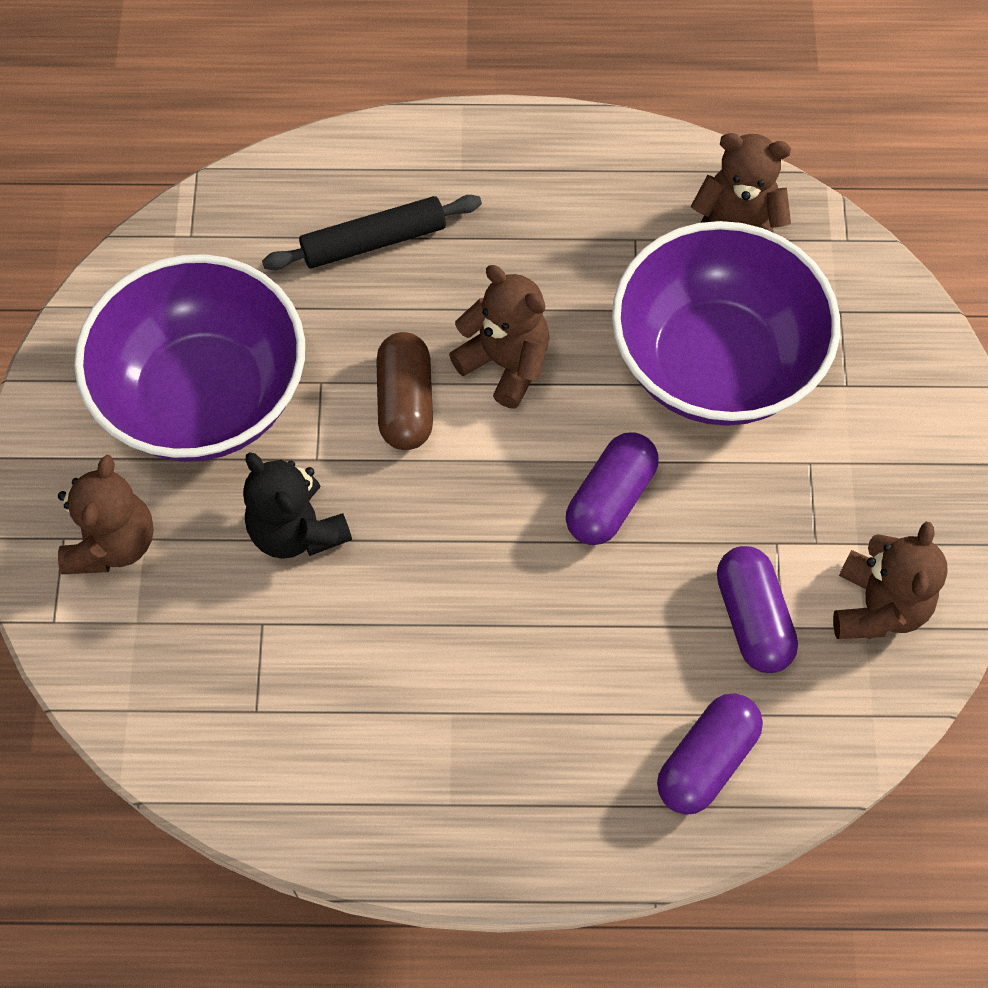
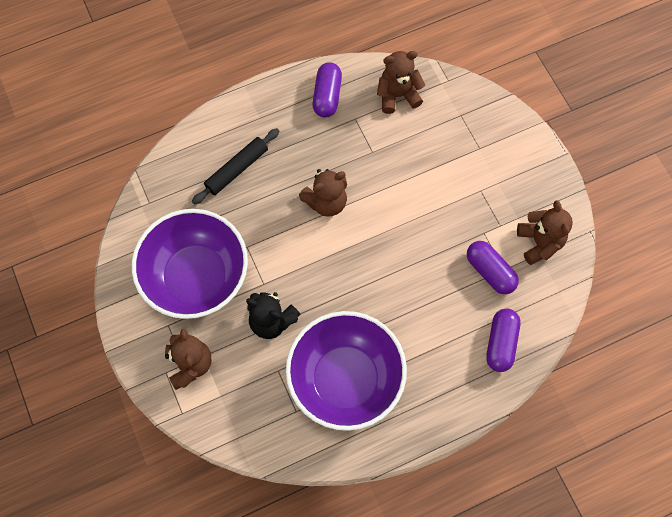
camera: 25 degrees left, 5 degrees up
brown capsule [376,332,433,450] -> none
brown teddy bear [449,265,549,409] -> brown teddy bear turned 135 degrees clockwise [299,169,347,217]
purple capsule [566,432,659,545] -> purple capsule moved to [313,62,342,117]
purple bowl [612,221,840,426] -> purple bowl moved to [286,311,407,431]

